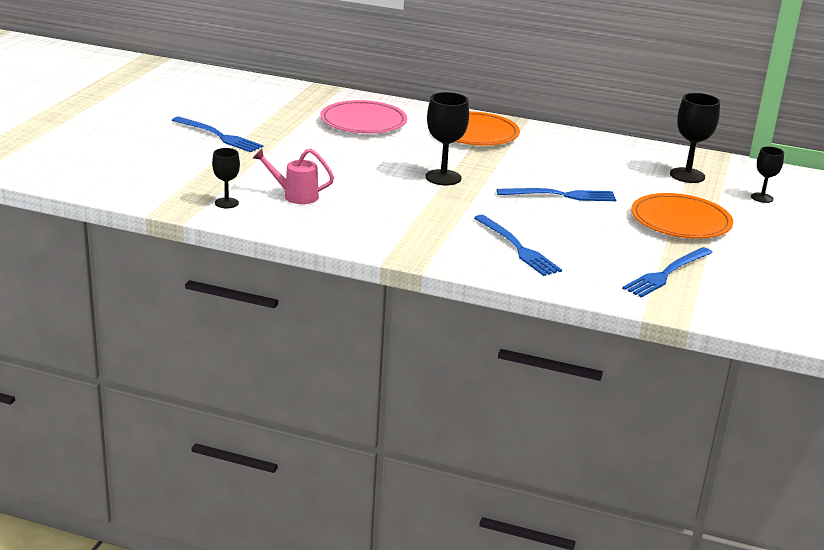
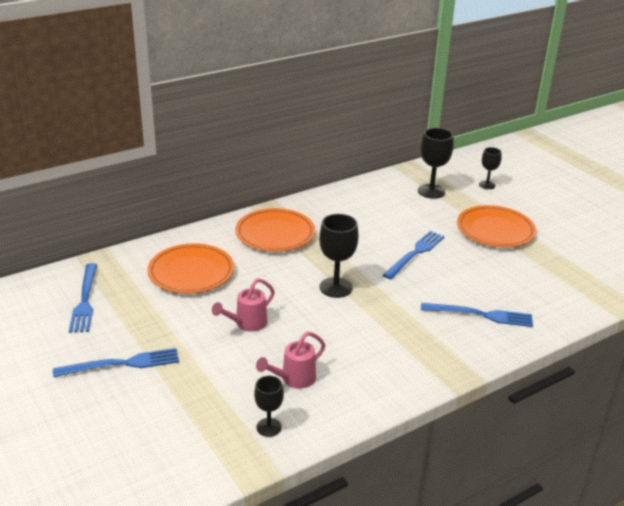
camera: 50 degrees left, 5 degrees up
pink plate [320,100,407,133] -> orange plate [147,243,234,294]
blue fork [622,247,713,298] -> blue fork moved to [69,263,97,333]
none -> pink watering can [212,278,275,332]

